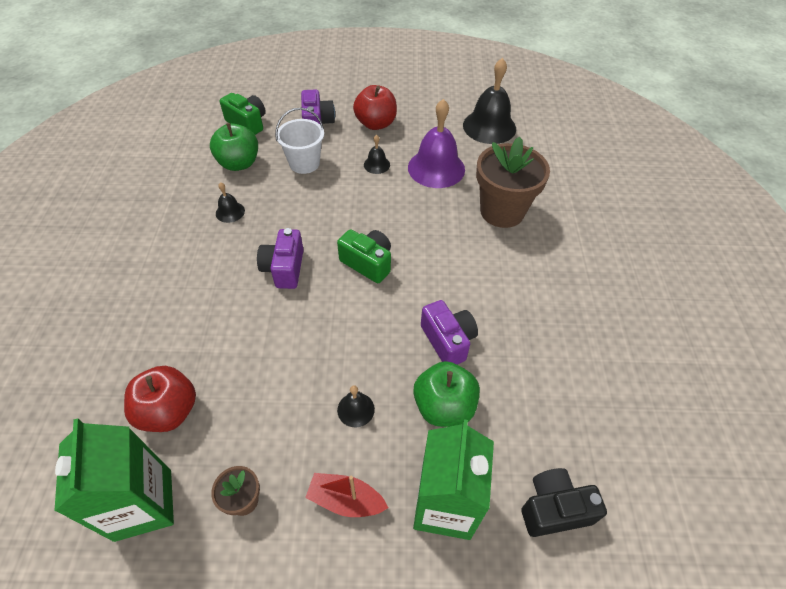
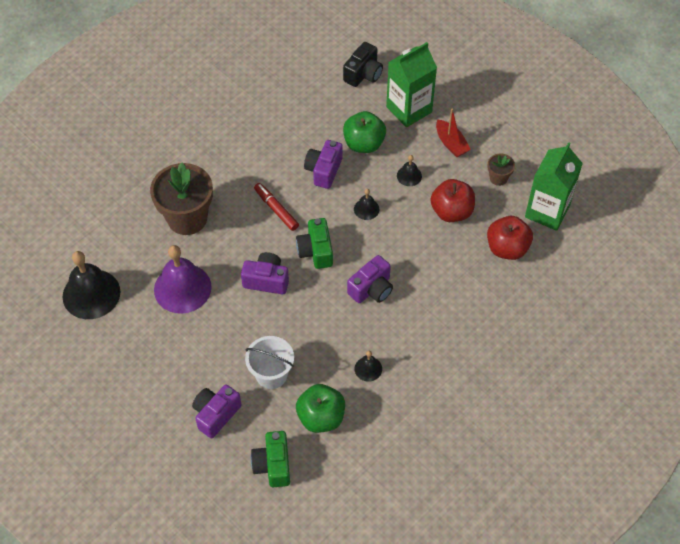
camera: 135 degrees left, 5 degrees up
red apple [353,85,397,130] -> red apple moved to [431,179,475,222]
black bell [364,135,390,174] -> black bell moved to [354,189,379,220]
black camera [522,468,607,537] -> black camera turned 90 degrees counterclockwise [343,42,383,87]
none -> purple camera [241,252,289,294]
none -> red marker [254,183,299,231]

